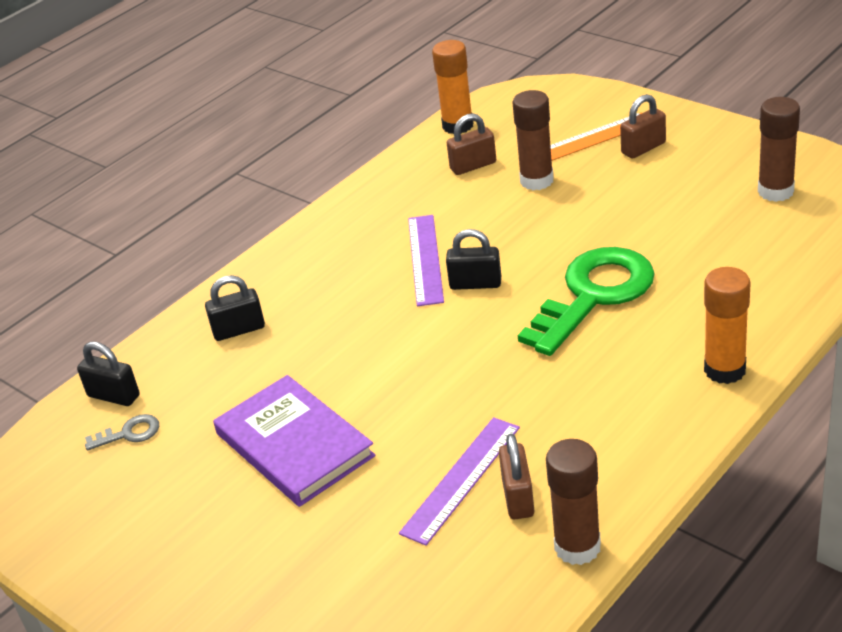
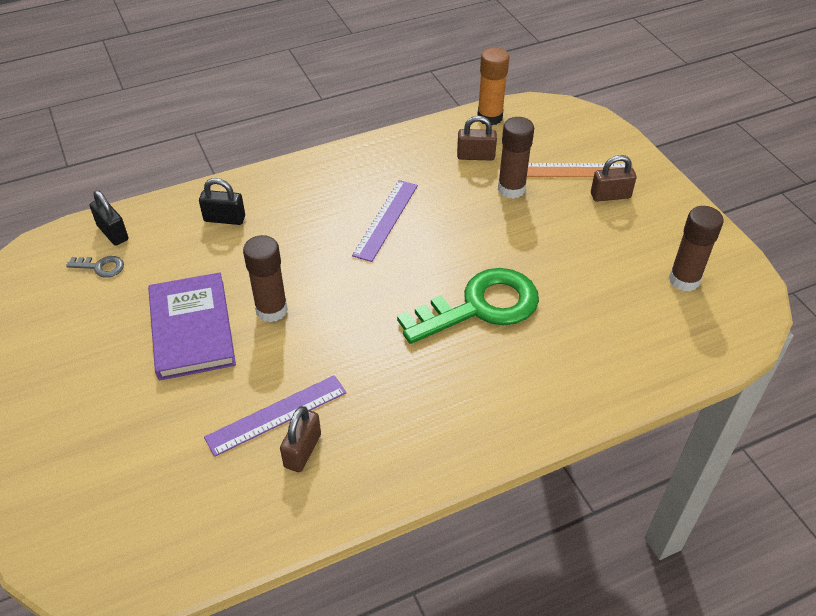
camera: 20 degrees right, 10 degrees up
black padlock [446,229,501,290] -> none
brown glue stick [546,439,601,565] -> brown glue stick moved to [243,235,288,322]
orange glue stick [704,267,751,384] -> none

